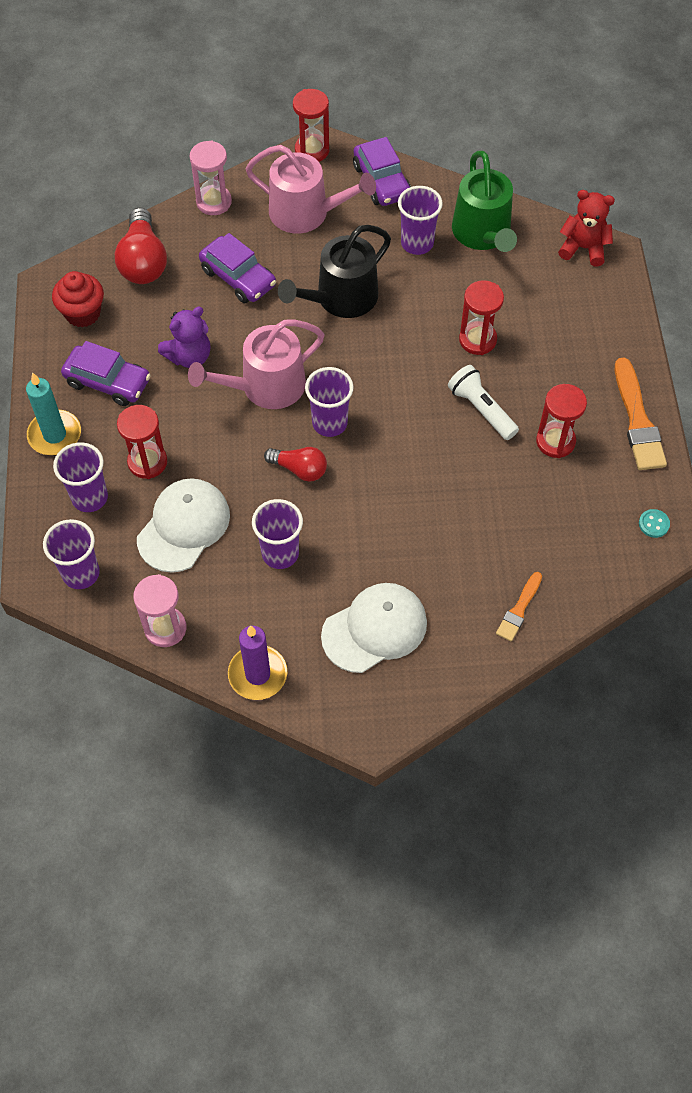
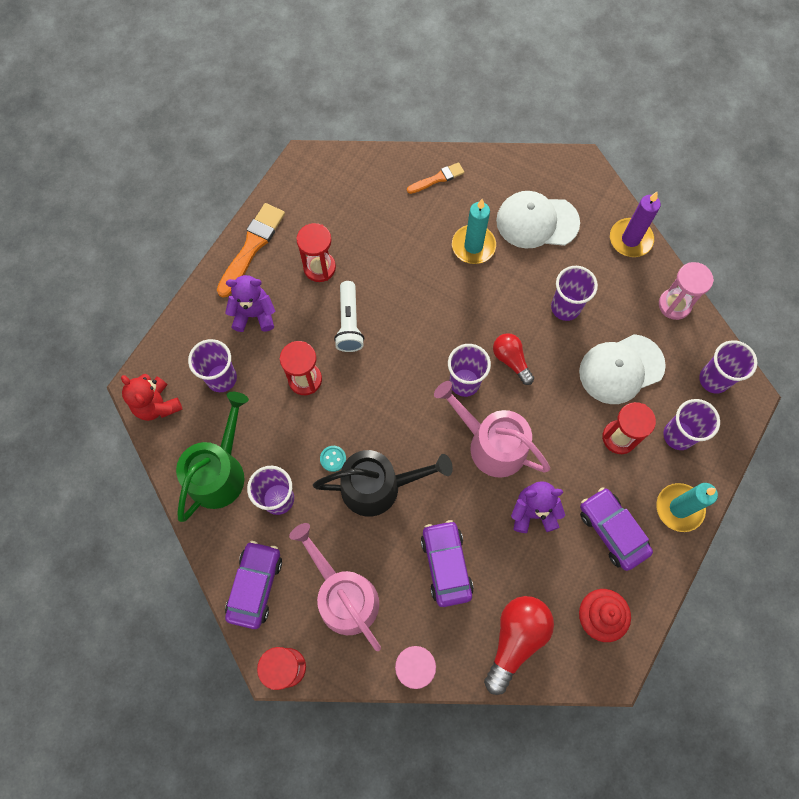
camera: 145 degrees left, 10 degrees up
pink watering can [188,319,324,409] -> pink watering can turned 150 degrees counterclockwise [434,381,550,478]
turquoise button [639,509,670,538] -> turquoise button moved to [320,446,346,472]
none -> purple cup [188,339,237,392]
none -> purple teddy bear [225,275,275,332]
none -> turquoise candle [452,199,496,264]

